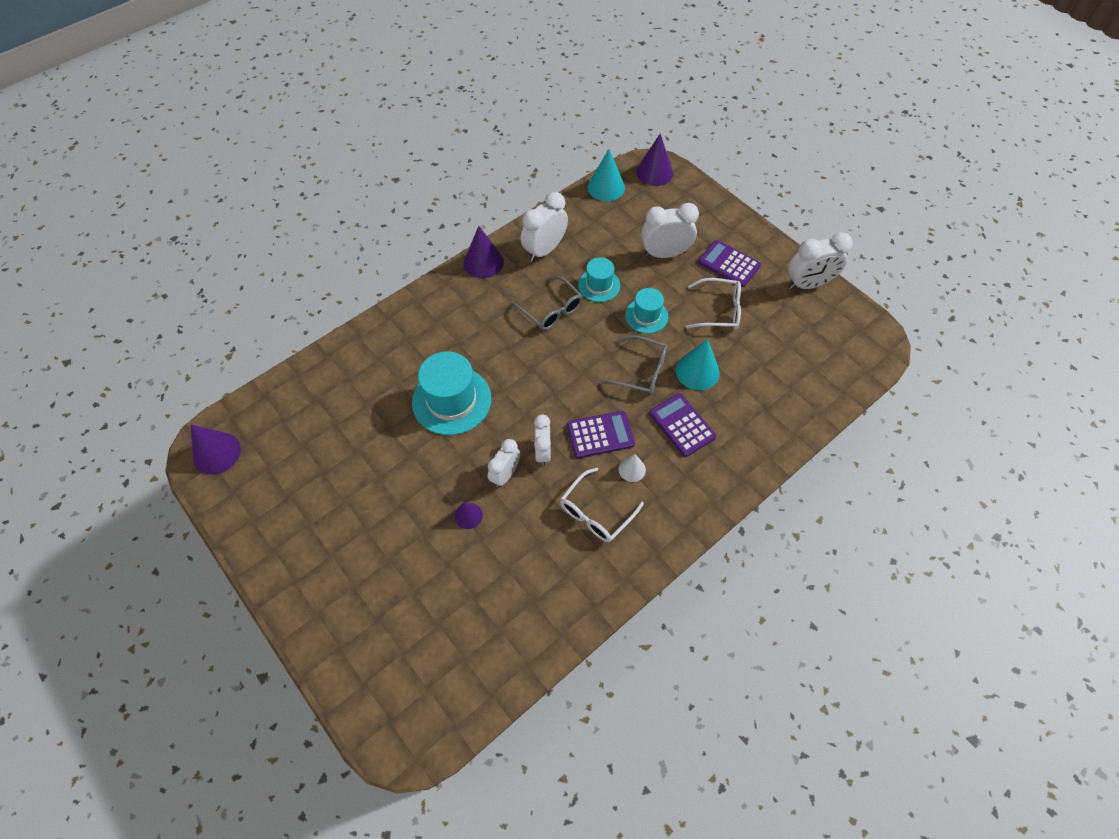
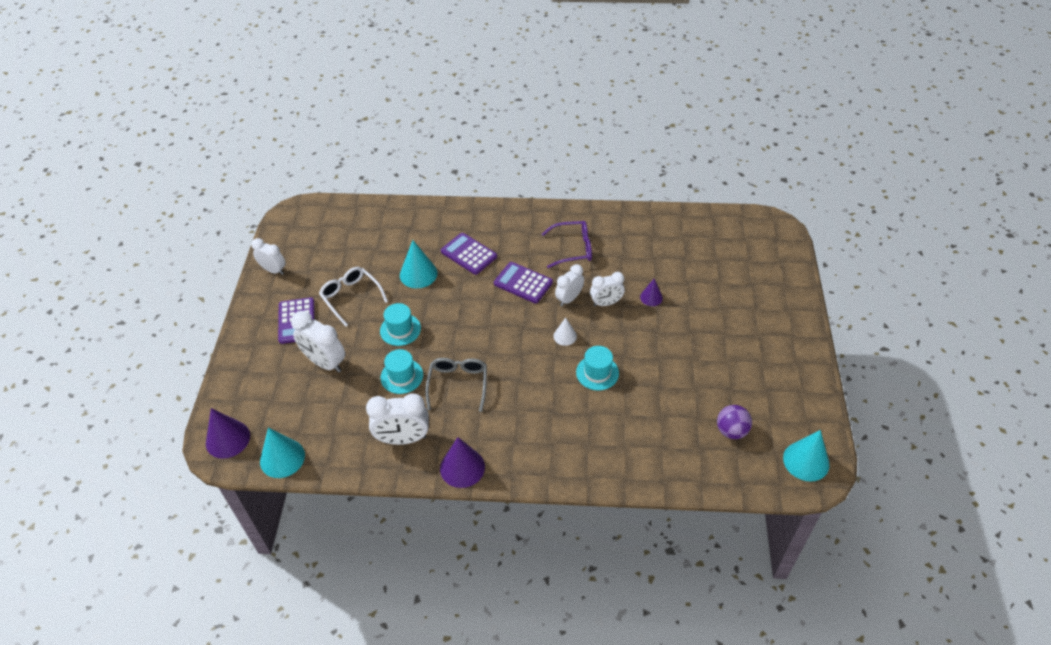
camera: 135 degrees left, 10 degrees down
purple cone [190,424,241,474] -> turquoise cone [783,430,830,482]
turquoise hat [412,351,491,435] -> turquoise hat [576,346,619,390], size x0.58
white glasses [560,468,644,542] -> purple glasses [542,221,592,268]
grey glasses [601,335,668,395] -> none
white cone [618,454,646,482] -> white cone moved to [554,317,577,346]
purple calculator [649,393,716,457] -> purple calculator turned 120 degrees clockwise [441,233,497,275]
white clock [788,232,853,289] -> white clock [251,238,285,275], size x0.65
none -> purple ball [717,405,752,439]

